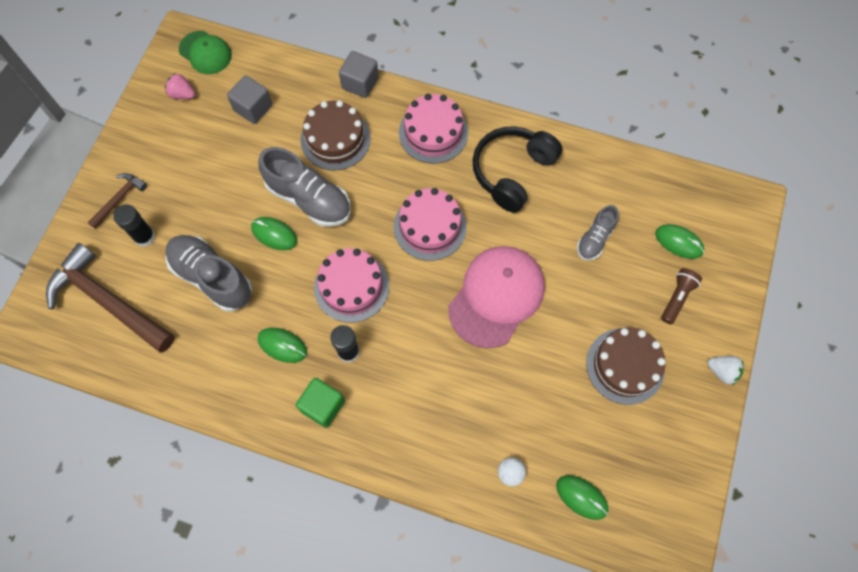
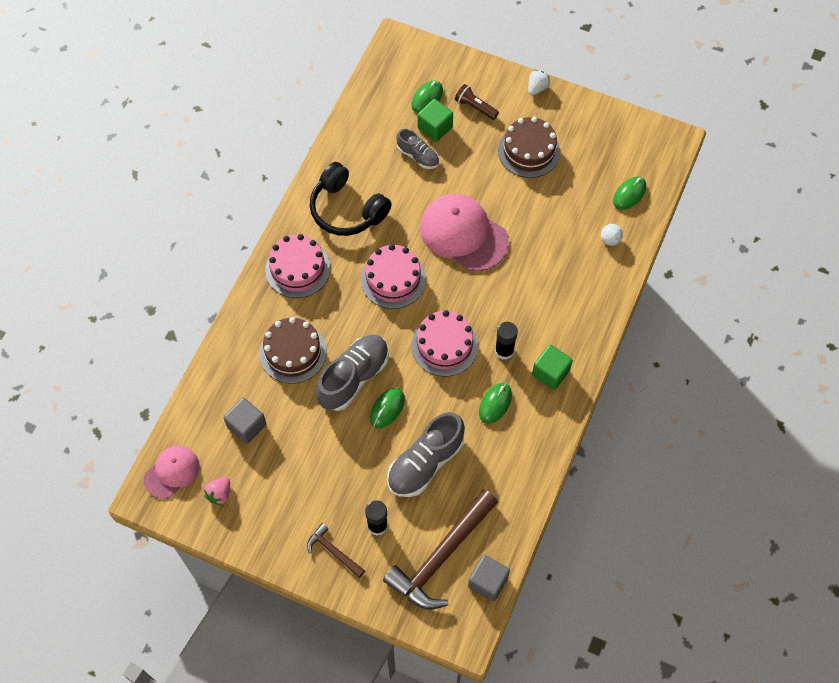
camera: 85 degrees left, 5 degrees down
green cap [179,31,232,74] -> pink cap [144,446,200,499]
grey cube [339,51,379,98] -> grey cube moved to [468,555,510,601]
none -> green cube [418,99,453,142]

